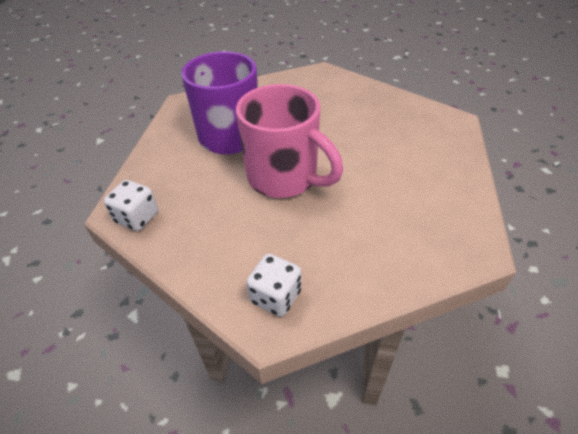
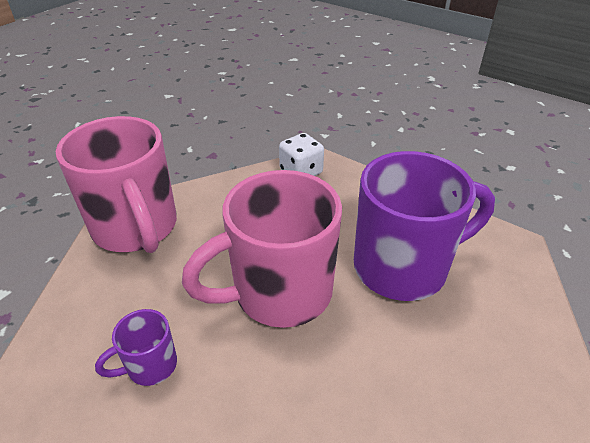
camera: 115 degrees right, 5 degrees down
white dice [246,254,301,317] -> pink mug [56,116,177,253]
none -> purple mug [95,309,177,386]

